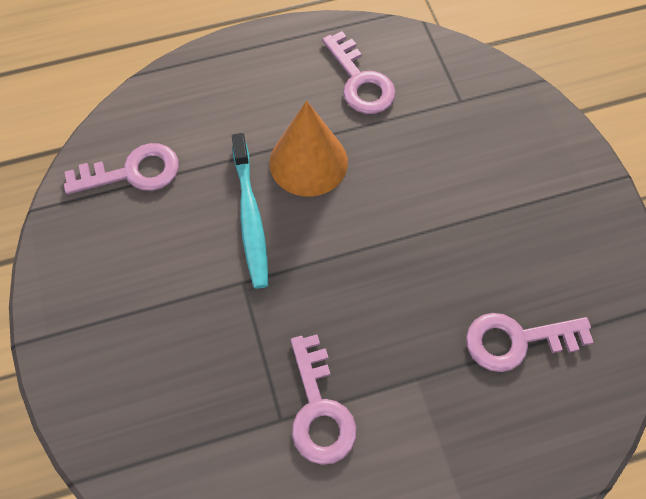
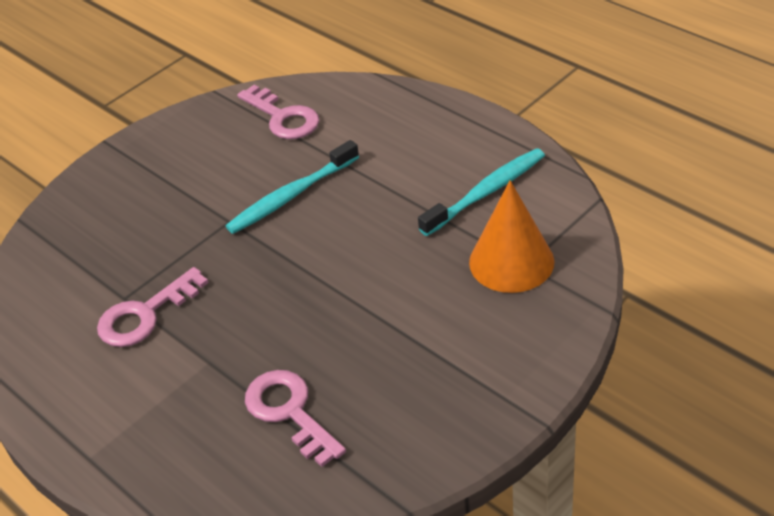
camera: 65 degrees right, 20 degrees down
orange cone [269,101,348,197] -> orange cone moved to [469,180,554,293]
pink key [322,31,396,114] -> turquoise toothbrush [418,148,545,236]

